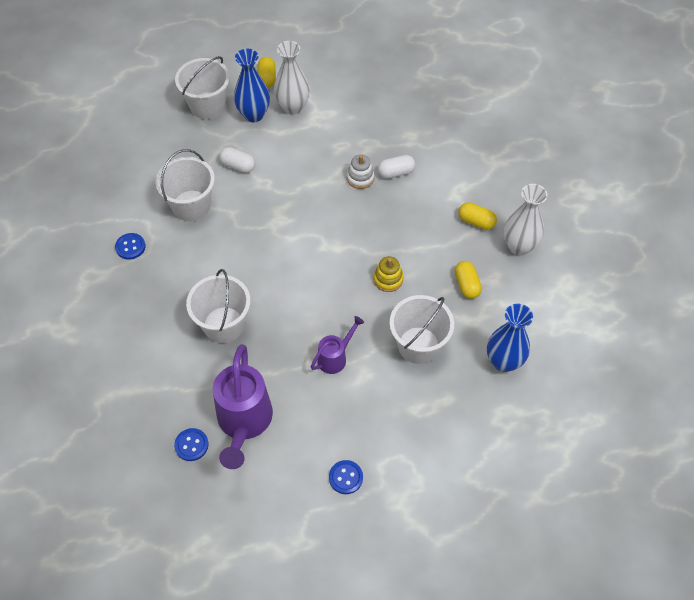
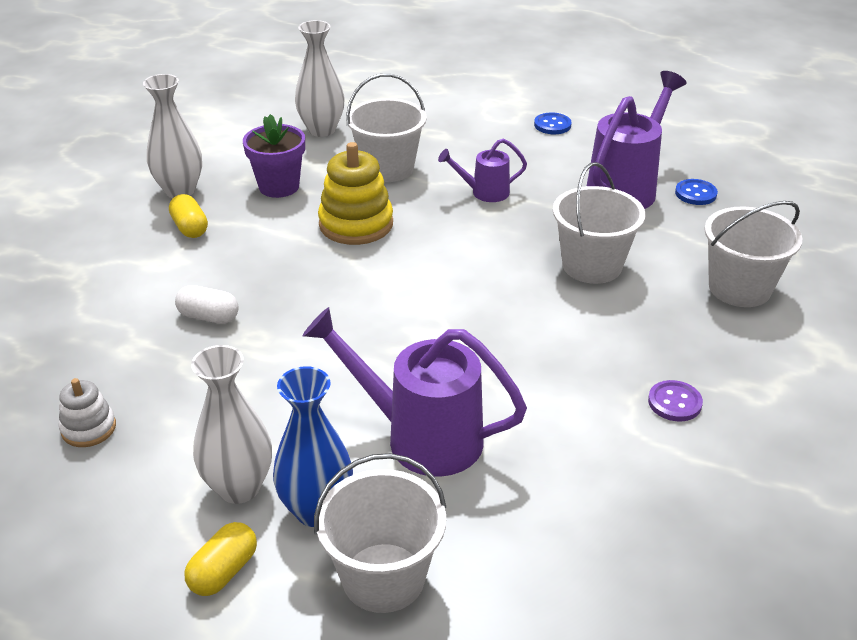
camera: 145 degrees left, 20 degrees down
blue button [115,233,146,260] -> purple button [648,380,703,421]
white bucket [156,149,215,221] -> white bucket moved to [704,201,802,307]
white capsule [219,147,255,173] -> purple watering can [302,307,527,477]
white stacking toy [347,155,375,189] -> white stacking toy moved to [59,378,116,447]
yellow stacking toy [373,256,404,292] -> yellow stacking toy [318,142,393,245], size x1.77
yellow capsule [455,261,482,299] -> purple flower pot [243,114,305,198]
blue vase [487,304,533,372] -> white vase [295,20,344,137]

